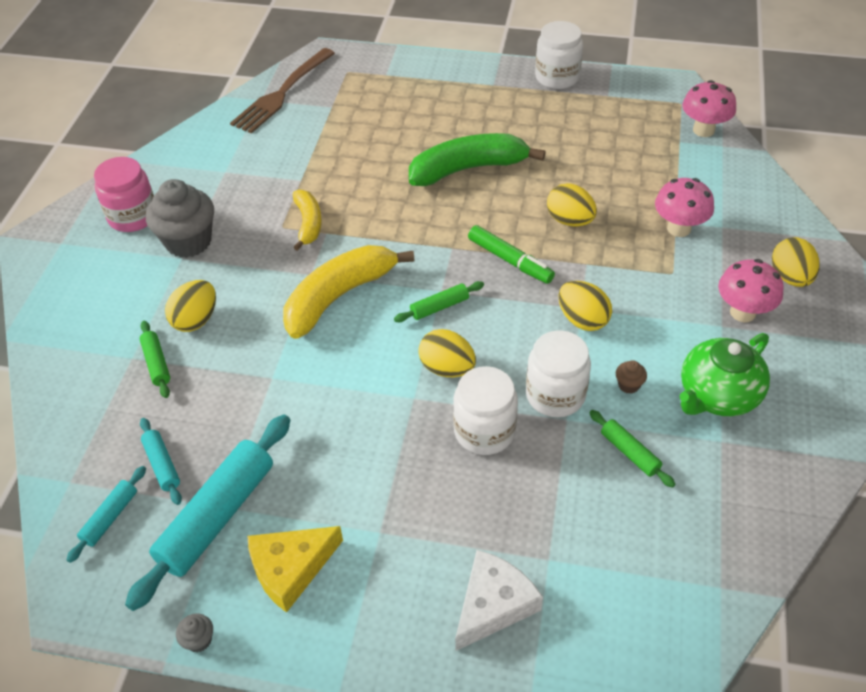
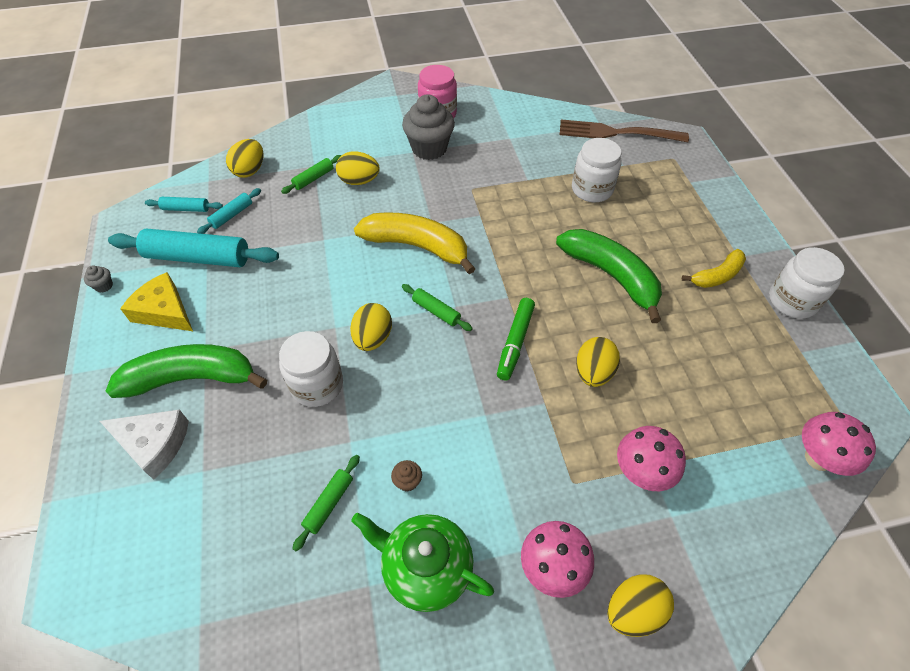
camera: 65 degrees right, 5 degrees up
yellow banana [293,190,322,251] -> yellow banana moved to [682,249,746,288]
white jar [526,330,591,417] -> white jar moved to [572,138,622,202]
yellow egg [558,281,612,331] -> yellow egg moved to [226,139,263,178]
none -> green banana [106,344,267,398]

